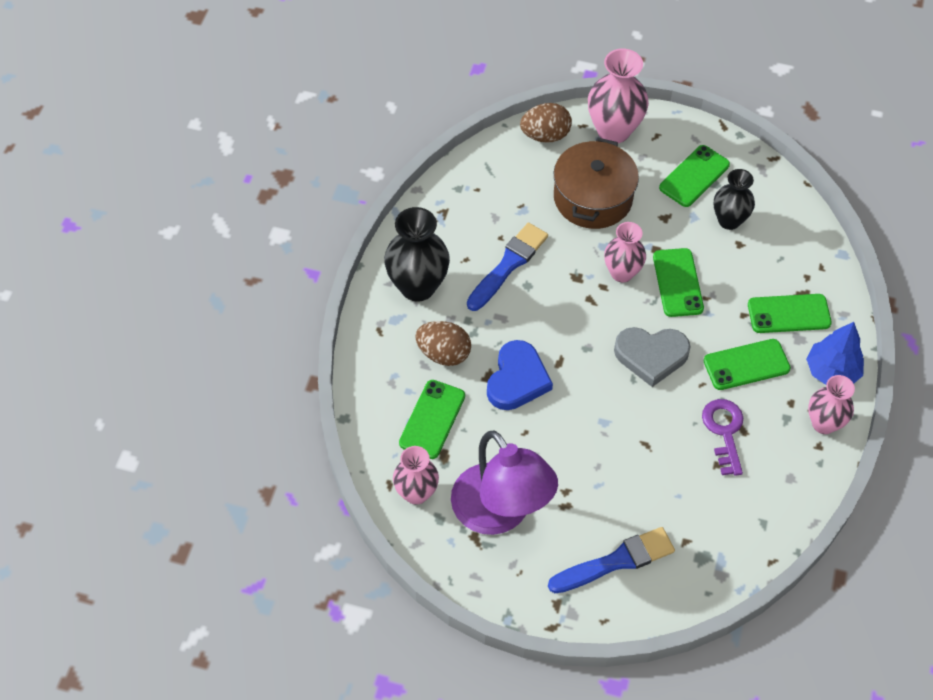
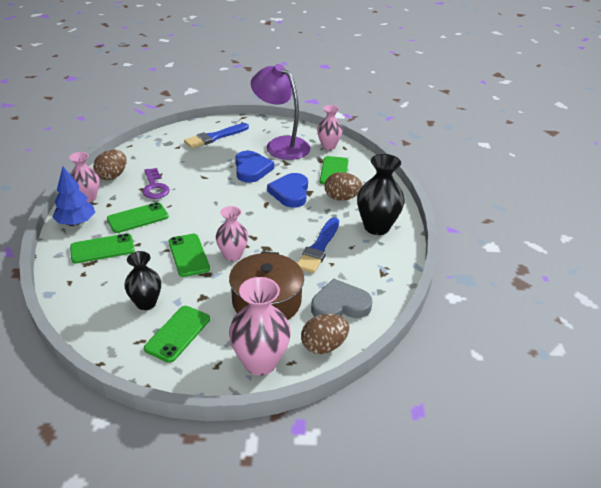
camera: 165 degrees right, 20 degrees down
grey heart [614,327,691,387] -> grey heart moved to [311,279,373,318]
none -> brown egg [93,150,127,180]
none -> blue heart [235,151,274,183]

